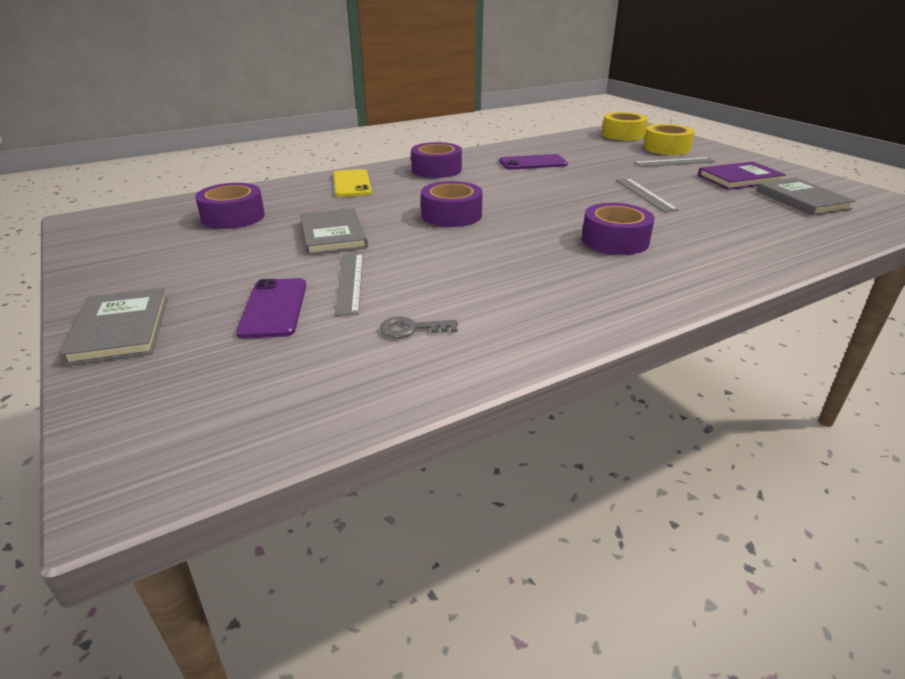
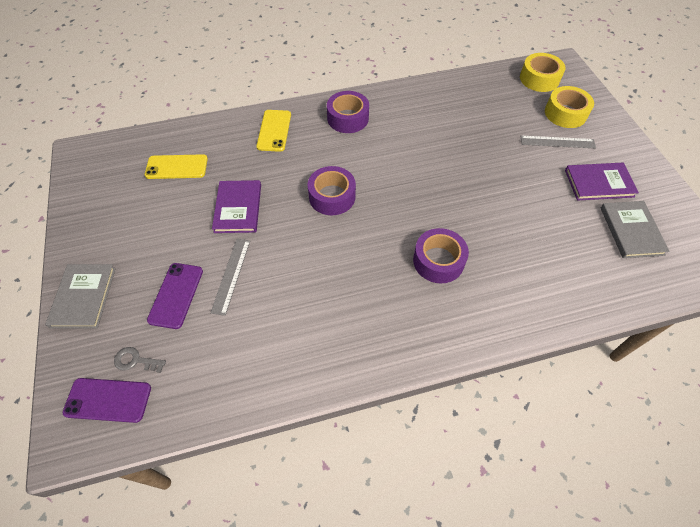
camera: 15 degrees right, 25 degrees up
purple tape [195,183,265,229] -> yellow phone [145,154,208,179]
grey book [300,208,368,255] -> purple book [212,180,261,233]
grey key [380,317,458,338] -> grey key moved to [114,347,166,373]
purple phone [499,154,568,170] -> purple phone moved to [63,378,151,423]
grey ruler [616,178,679,212] -> none

